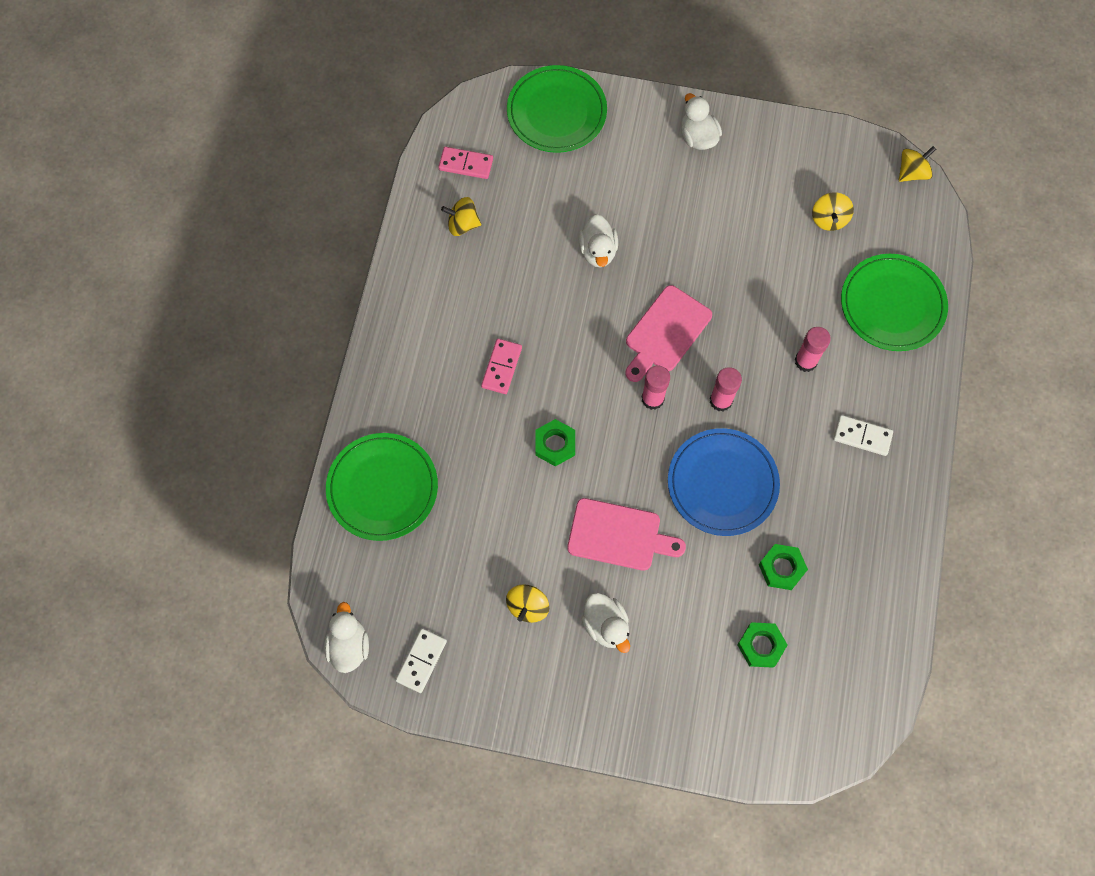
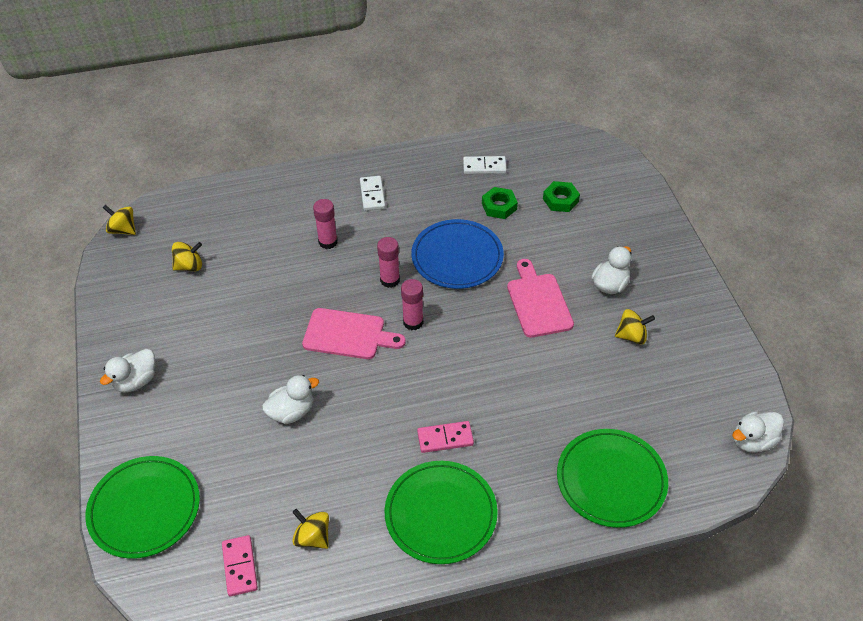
camera: 115 degrees left, 20 degrees down
white domino [395,628,447,693] -> white domino moved to [463,156,507,174]
yellow spinning top [441,197,481,236] -> yellow spinning top turned 150 degrees clockwise [292,509,329,549]
green nut [536,419,575,466] -> none
green plate [841,254,948,351] -> green plate moved to [385,461,498,564]

